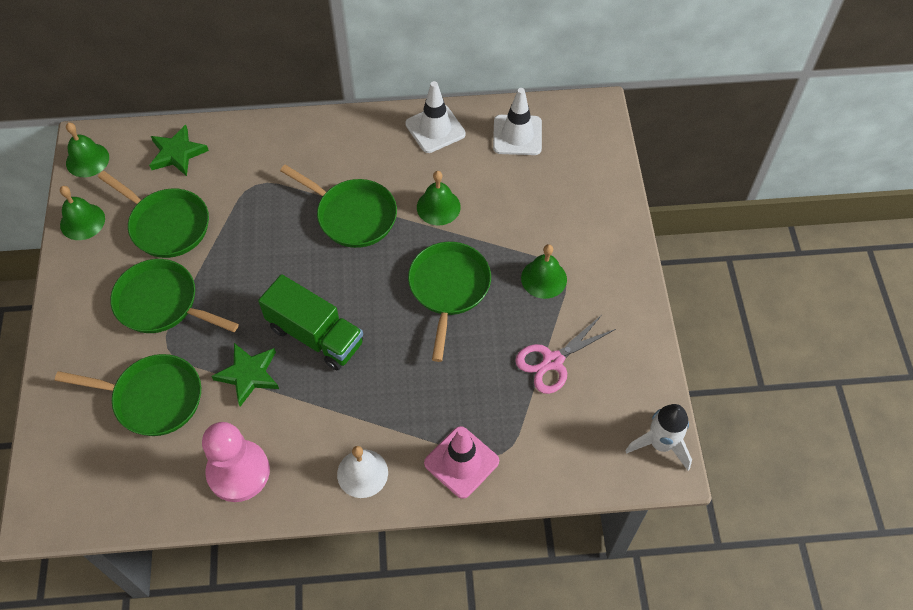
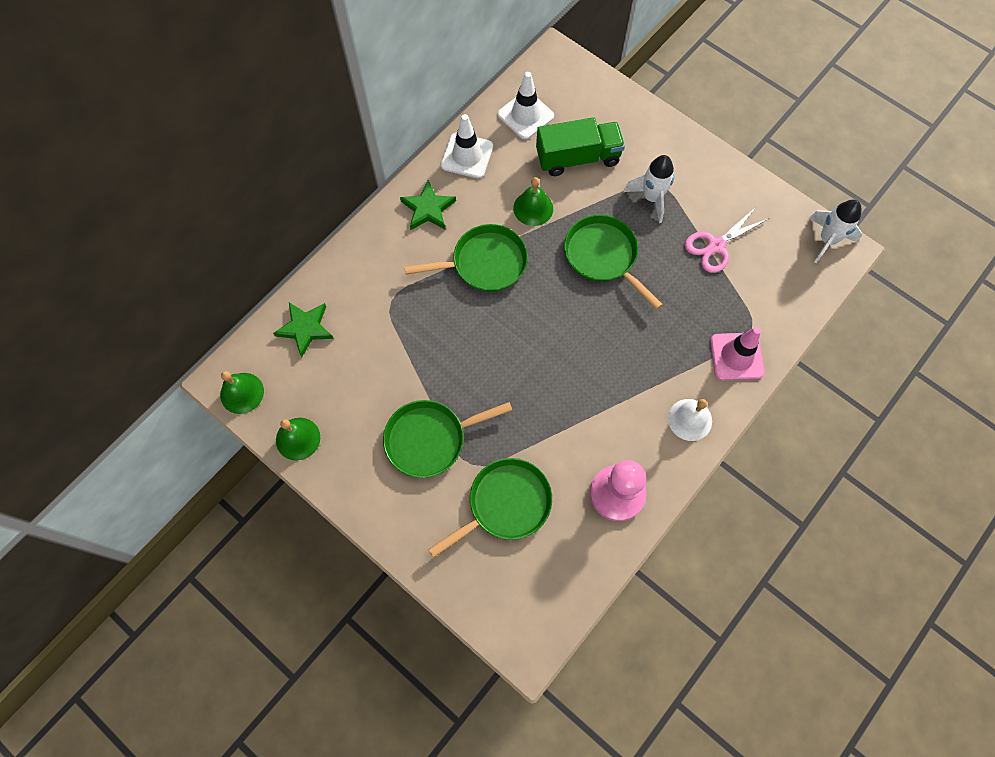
camera: 45 degrees left, 10 degrees up
green pan [98,171,209,258] -> none
green star [212,343,279,407] -> green star moved to [400,180,456,230]
green truck [258,274,363,370] -> green truck moved to [536,117,625,176]
pink scissors [515,315,616,394] -> pink scissors turned 45 degrees clockwise [685,206,768,273]
green bell [521,244,567,299] -> white rocket [623,155,674,223]

